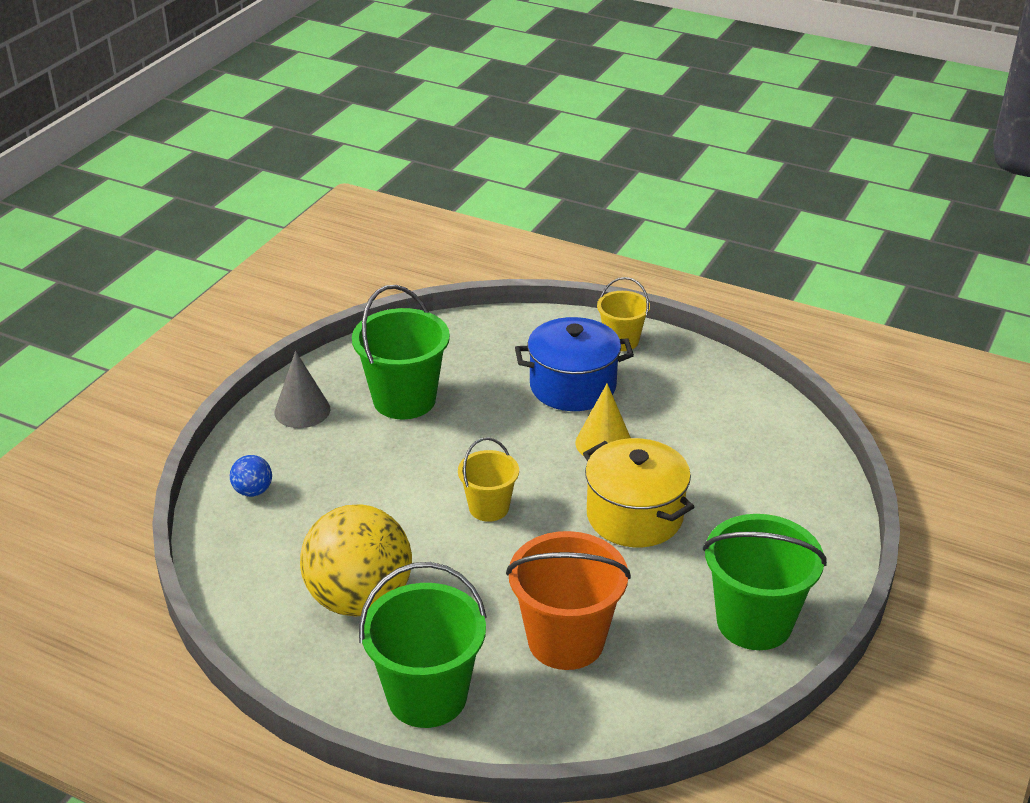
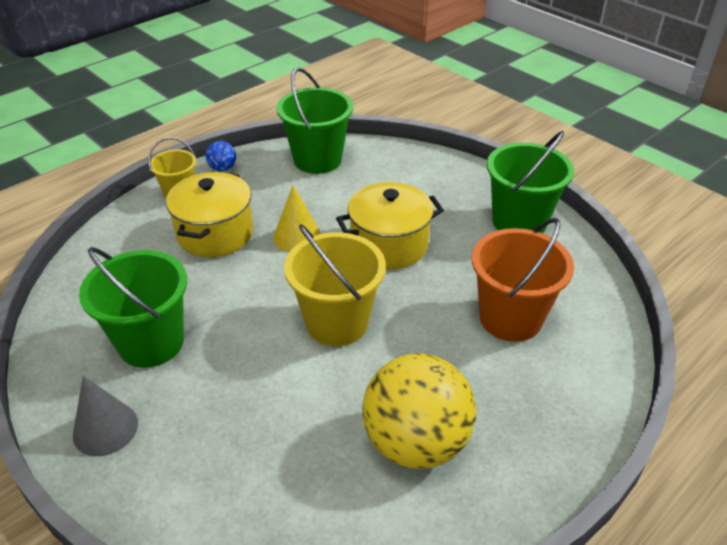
camera: 70 degrees left, 5 degrees up
blue ball [230,455,272,497] -> blue ball moved to [206,141,236,171]
green bucket [359,562,487,728] -> green bucket moved to [276,67,353,174]
yellow bucket [458,437,519,522] -> yellow bucket [284,224,386,346], size x1.72
blue pot [515,317,634,411] -> yellow pot [166,172,253,257]

